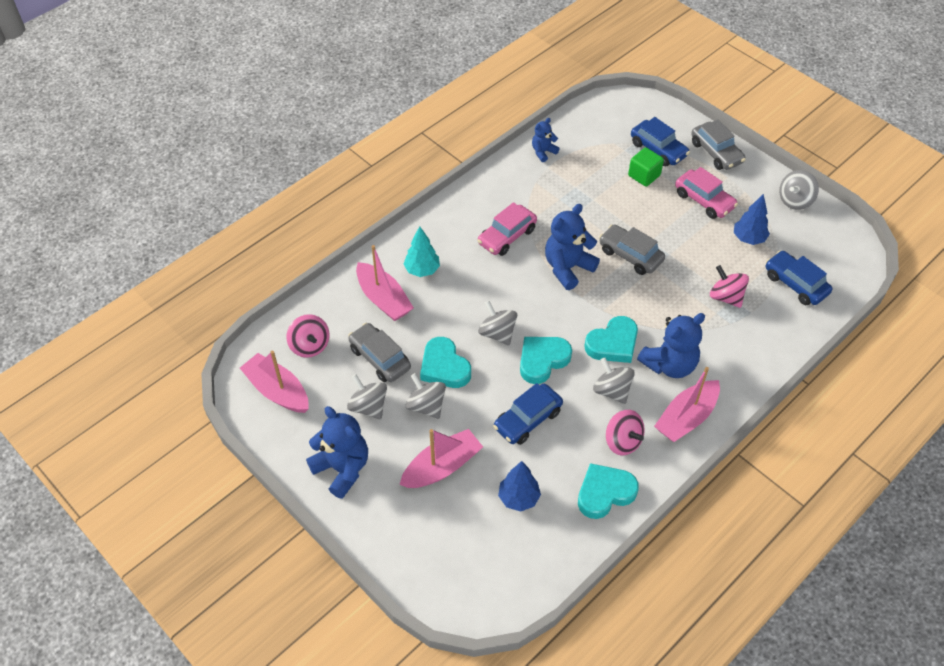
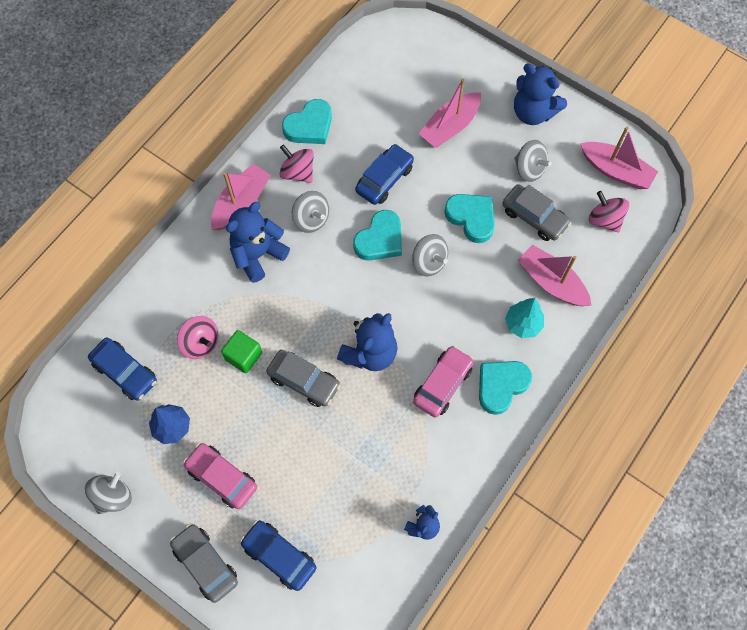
camera: 170 degrees right, 15 degrees up
grey spinning top [406,373,446,419] -> none
blue tree [498,461,541,512] -> none
turquoise heart [584,316,638,363] -> turquoise heart moved to [479,361,532,415]
green cube [628,147,664,187] -> green cube moved to [221,330,262,373]

